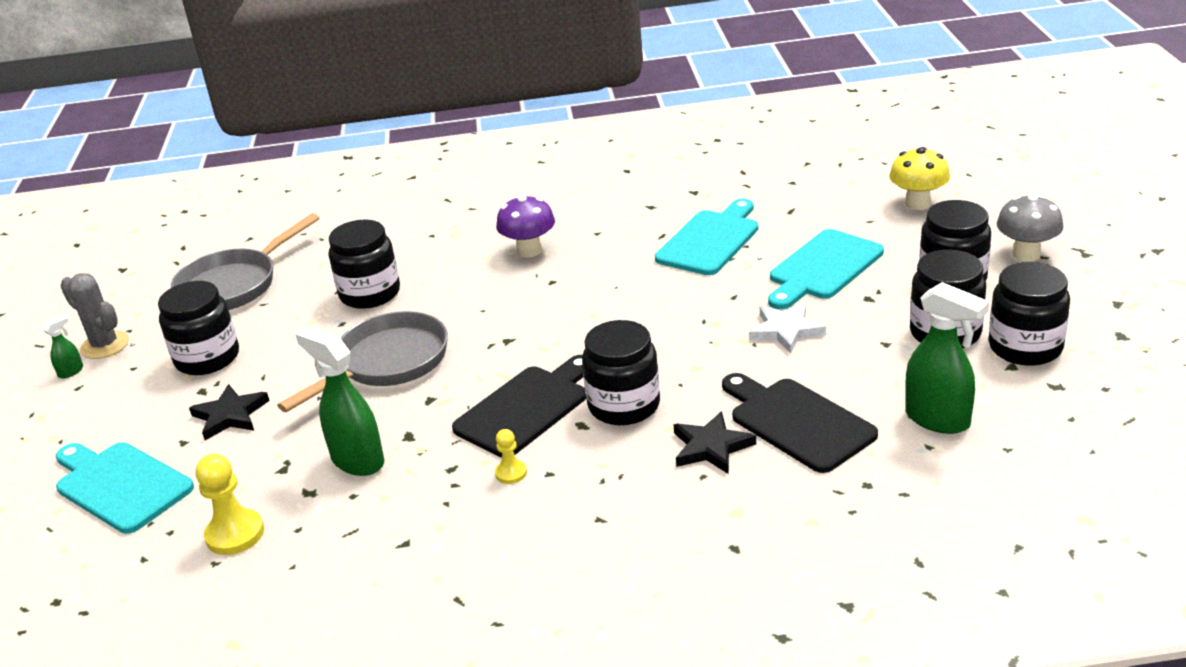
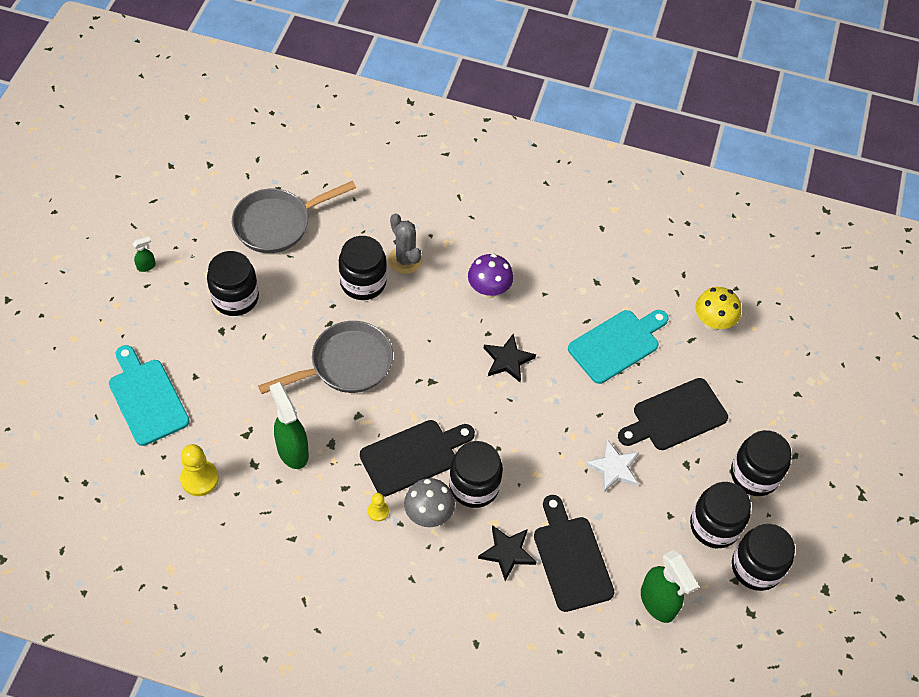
camera: 15 degrees right, 25 degrees up
grey cactus [61,273,129,359] -> grey cactus moved to [388,213,423,274]
black star [189,384,270,440] -> black star moved to [484,334,536,382]
turquoise cutting board [768,229,884,309] -> black cutting board [618,378,728,450]
yellow mushroom [889,147,950,210] -> yellow mushroom moved to [695,287,741,331]
grey mushroom [997,195,1064,261] -> grey mushroom moved to [404,478,455,527]

